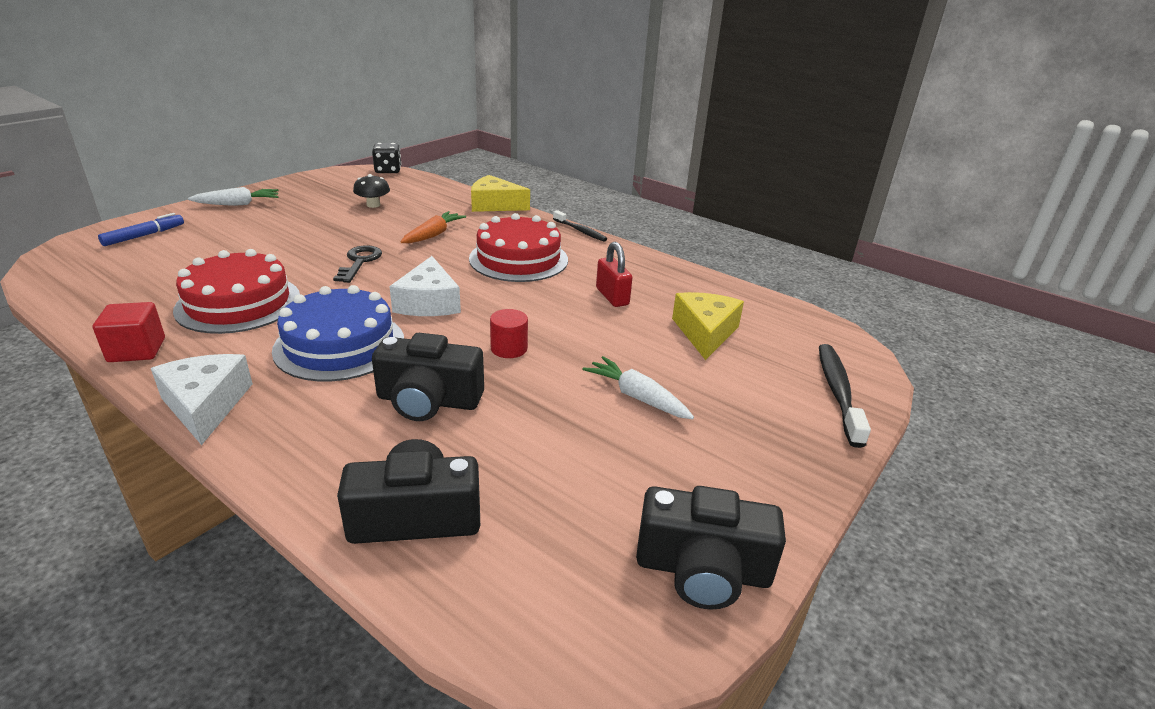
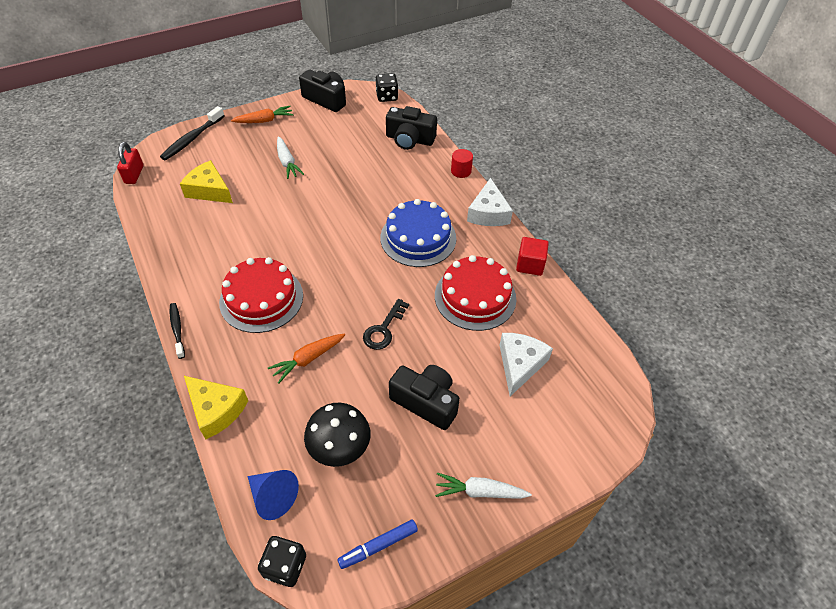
camera: 155 degrees left, 20 degrees up
blue marker [98,213,184,246] -> blue marker moved to [337,519,418,569]
black mushroom [353,174,390,208] -> black mushroom [304,403,371,467], size x1.61
black camera [372,333,484,421] -> black camera moved to [389,365,460,430]
white cheese [389,256,461,316] -> white cheese moved to [500,333,553,396]
red cylinder [490,309,528,358] -> red cylinder moved to [451,149,473,178]
red padlock [596,242,632,307] -> red padlock moved to [117,142,144,184]
yellow cheese [672,292,744,360] -> yellow cheese turned 90 degrees clockwise [180,160,233,203]
none -> orange carrot [231,106,294,123]
none -> blue cone [248,470,299,520]
none -> black dice [376,73,398,102]

